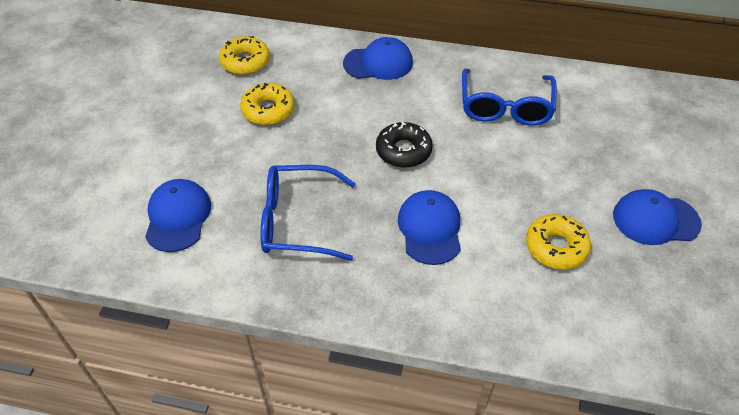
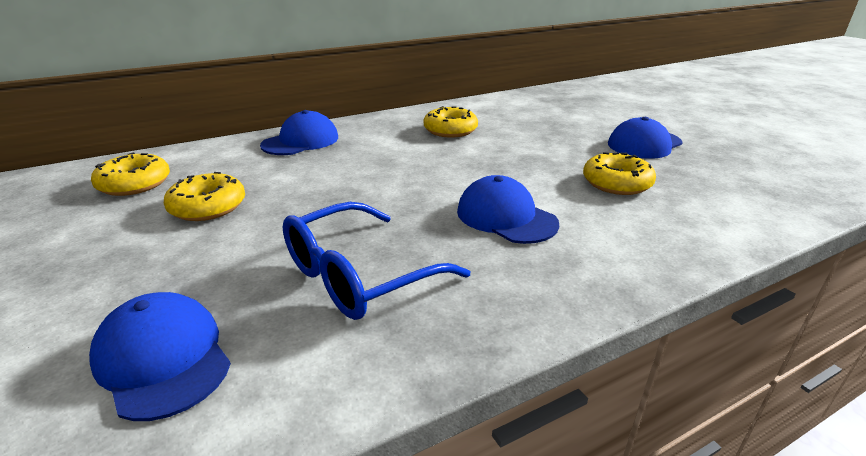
camera: 40 degrees left, 20 degrees down
black donut [376,122,433,168] -> none
blue glasses [462,68,557,126] -> yellow donut [424,106,478,138]

